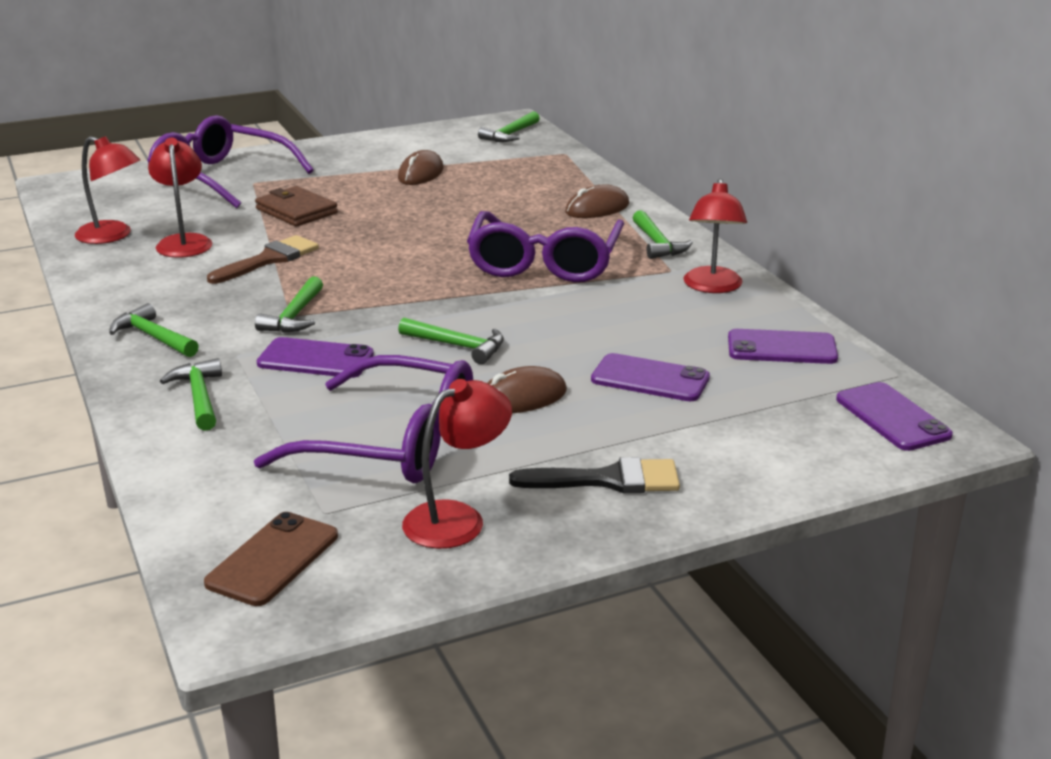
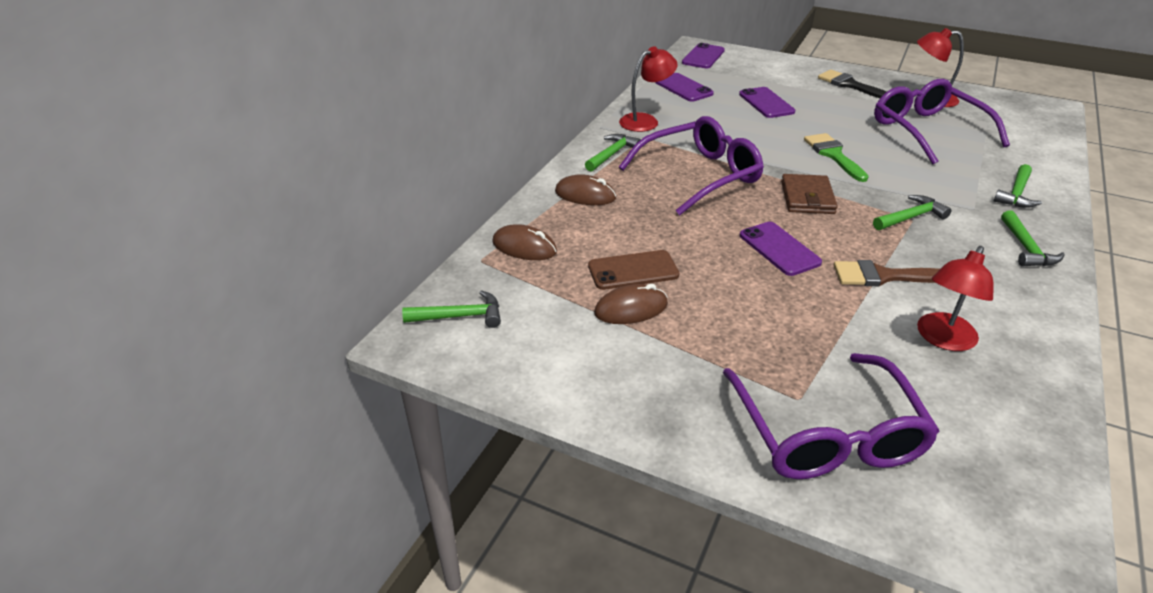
camera: 130 degrees left, 10 degrees up
red lamp [74,136,140,244] -> none
brown phone [204,512,338,606] -> brown phone moved to [588,250,679,290]
brown wallet [255,186,338,226] -> brown wallet moved to [781,174,838,214]
purple phone [257,337,374,378] -> purple phone moved to [740,222,822,276]
green hammer [398,317,504,364] -> green brush [804,133,869,182]
brown mouse [487,366,567,413] -> brown mouse moved to [492,224,557,260]

